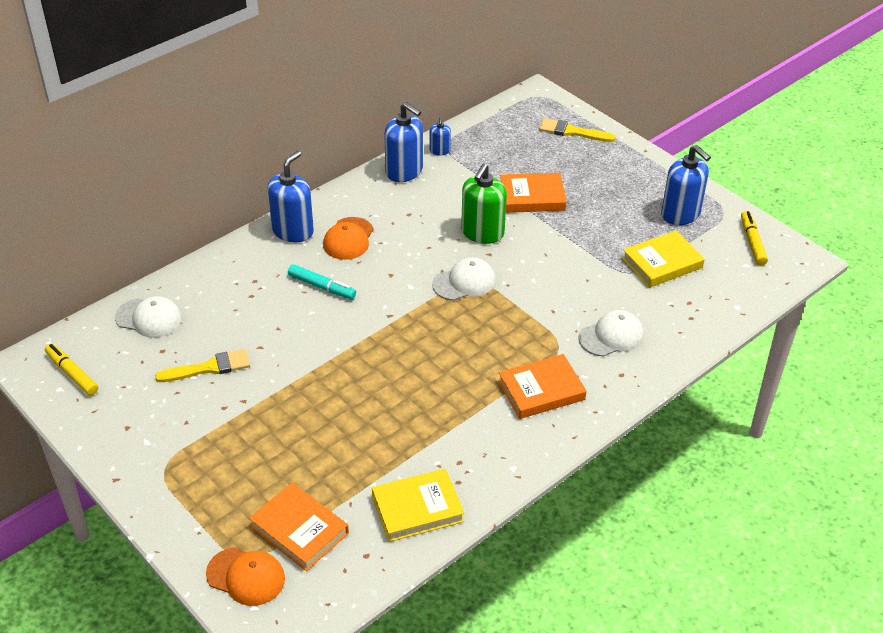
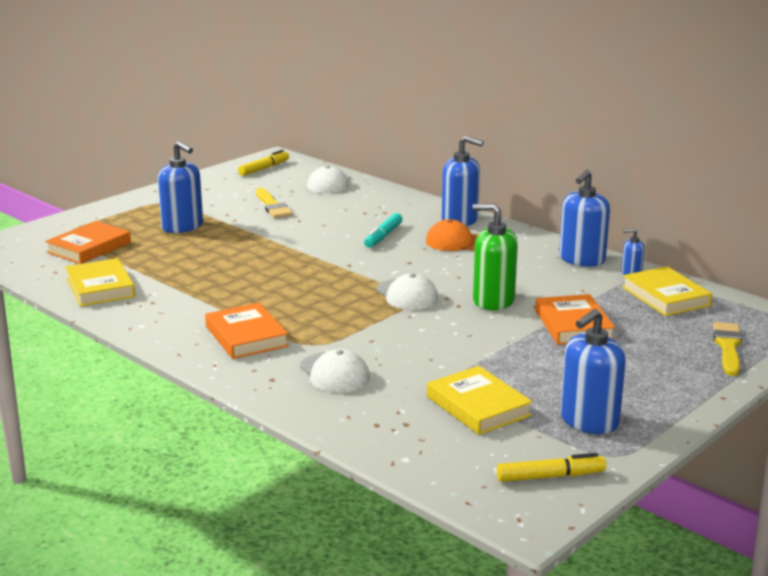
camera: 85 degrees right, 20 degrees down
orange cap [206,547,285,606] -> none
none -> blue soap dispenser [157,141,203,233]
none -> yellow book [622,266,712,316]

